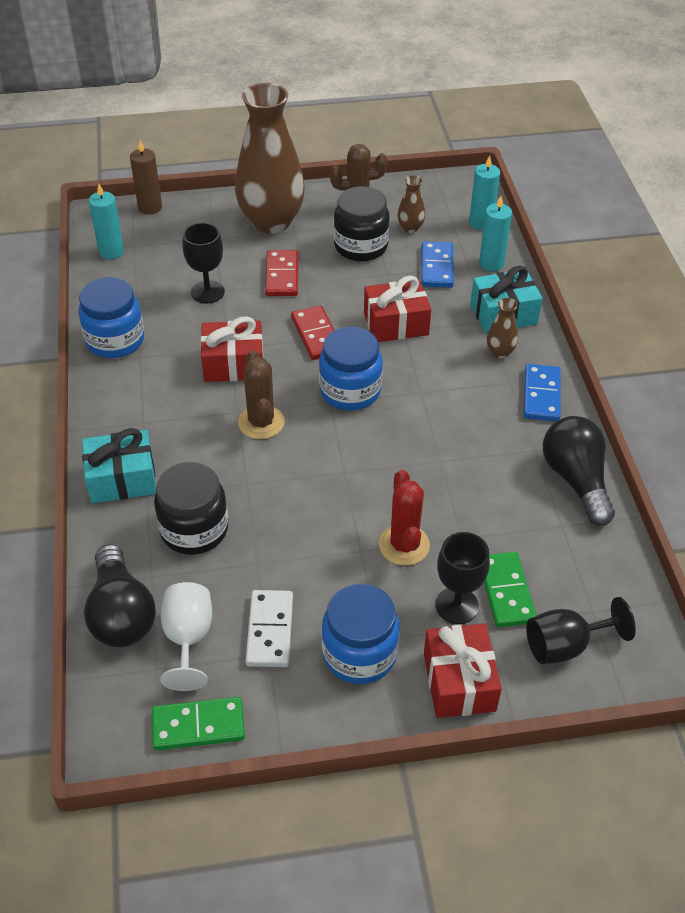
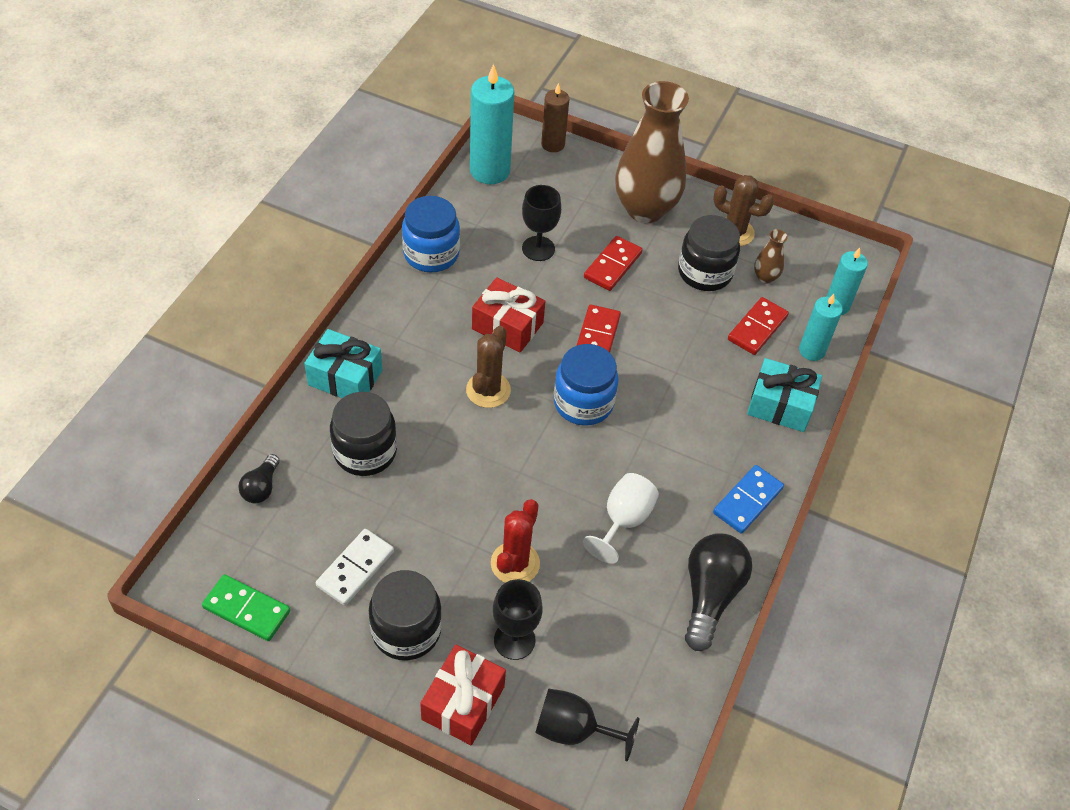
camera: 30 degrees right, 5 degrees up
black light bulb [84,544,156,647] -> black light bulb [238,454,280,503], size x0.54
turquoise candle [89,184,124,259] -> turquoise candle [470,64,514,184], size x1.67
white goblet [160,582,212,691] -> white goblet moved to [583,473,659,564]
blue jar [322,584,400,684] -> black jar [369,570,442,661]
red gift [364,276,431,342] -> none
blue domino [421,241,454,288] -> red domino [728,297,789,355]
green domino [484,552,537,627] -> none
brown vase [487,298,518,358] -> none

